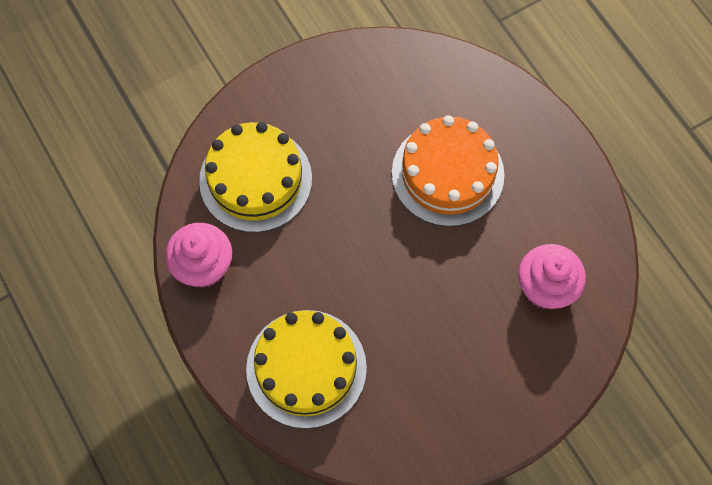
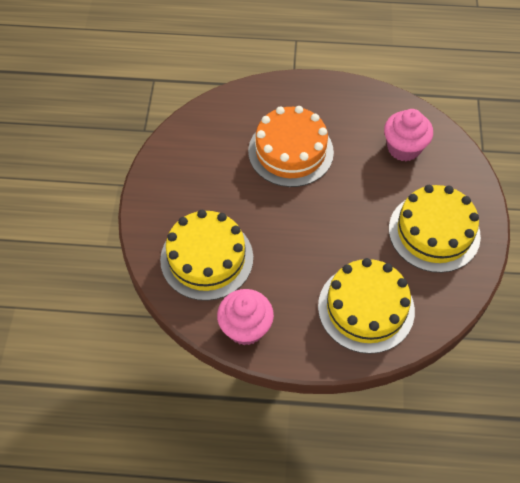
camera: 55 degrees left, 10 degrees down
none -> yellow cake [389,185,481,273]

